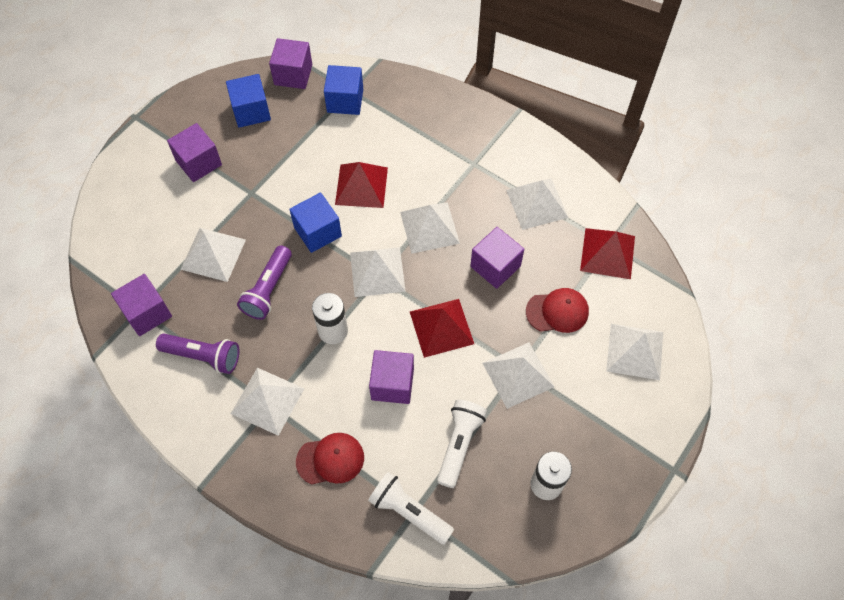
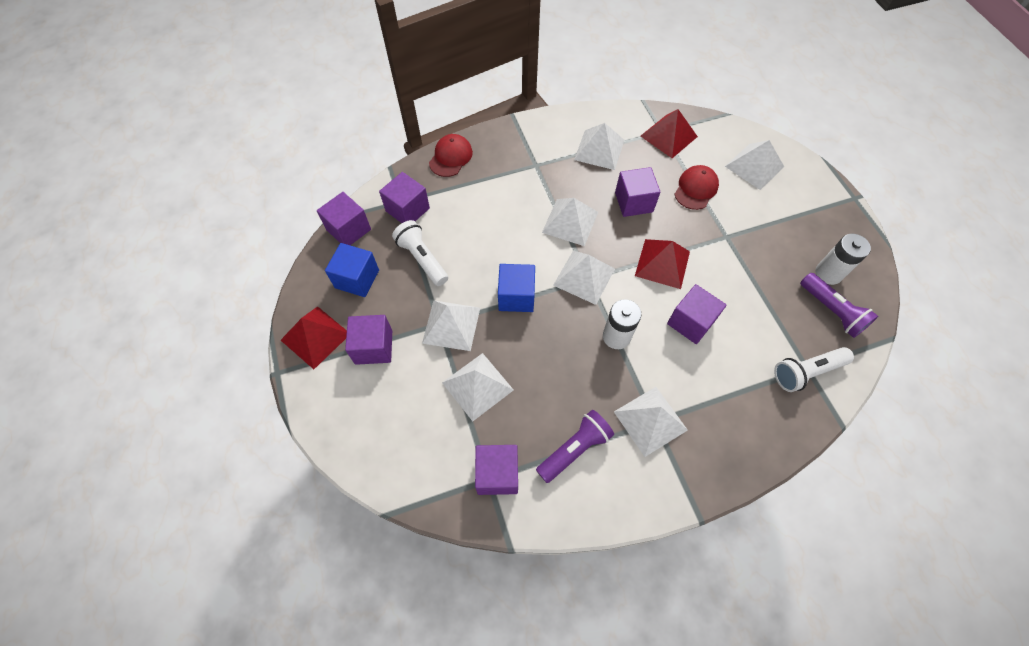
camera: 55 degrees left, 0 degrees up
purple flashlight [237,245,292,320] -> purple flashlight moved to [800,273,878,338]
red cap [296,433,364,484] -> red cap moved to [429,134,473,177]
blue cube [324,65,363,115] -> purple cube [379,172,430,223]
red pyramid [335,162,388,208] -> red pyramid moved to [281,306,347,369]
white flashlight [437,400,487,488] -> white flashlight moved to [392,220,448,286]
white pyramid [483,343,554,409] -> white pyramid moved to [422,300,480,351]

